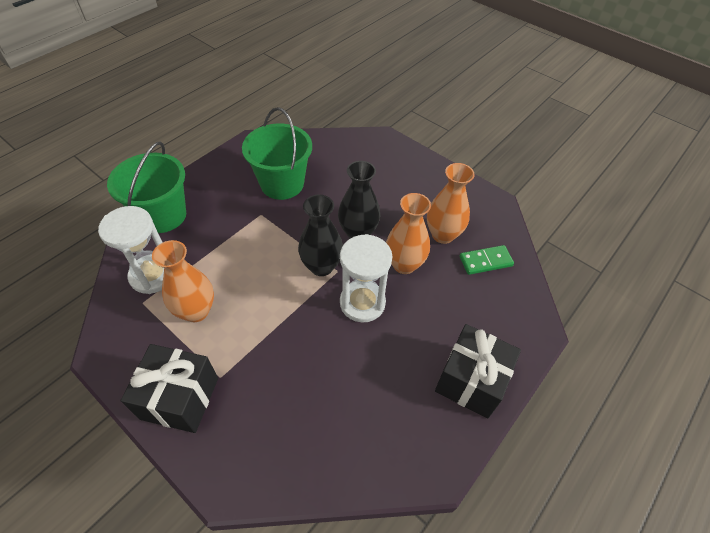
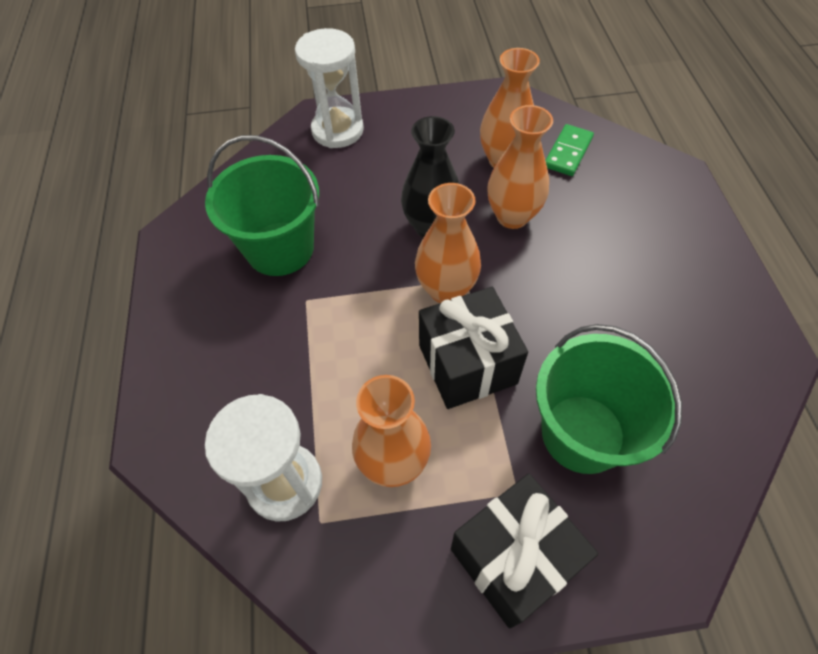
camera: 45 degrees left, 5 degrees up
green bucket [107,141,186,233] -> green bucket moved to [536,324,682,474]
black vase [298,195,343,276] -> orange vase [415,183,481,303]
white hourglass [340,234,392,323] -> white hourglass moved to [295,28,364,148]
black gift [435,324,521,418] -> black gift moved to [419,287,528,409]

